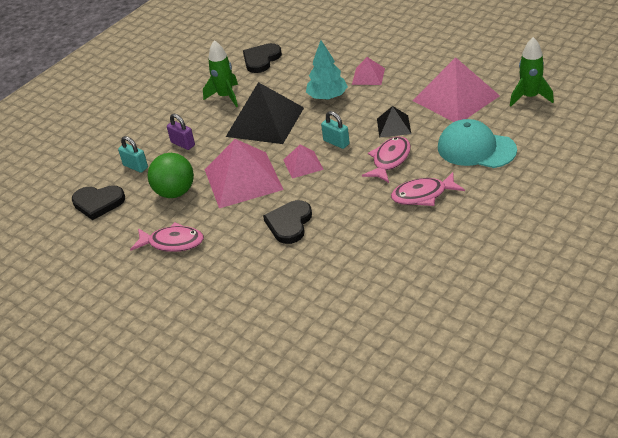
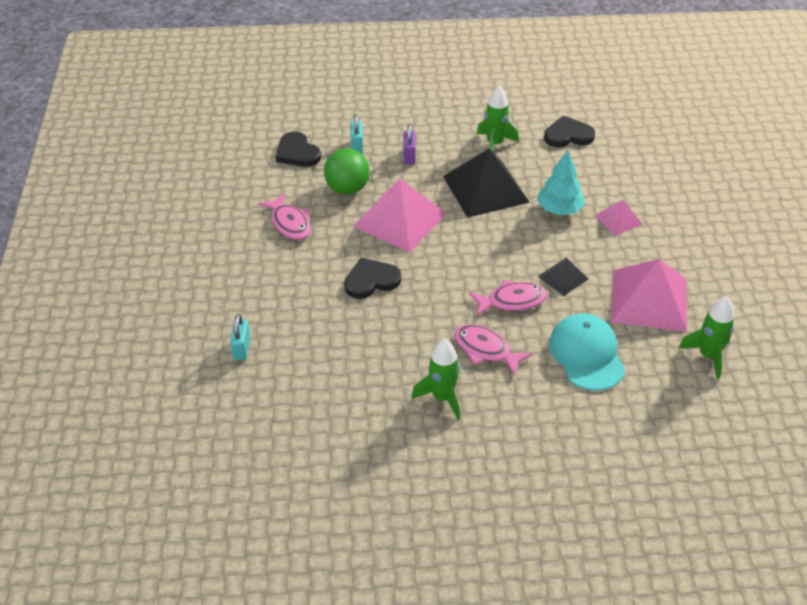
camera: 45 degrees right, 5 degrees up
pink pyramid [283,144,324,179] -> none
turquoise padlock [321,111,350,149] -> turquoise padlock moved to [230,314,250,360]
none -> green rocket [411,339,460,420]

